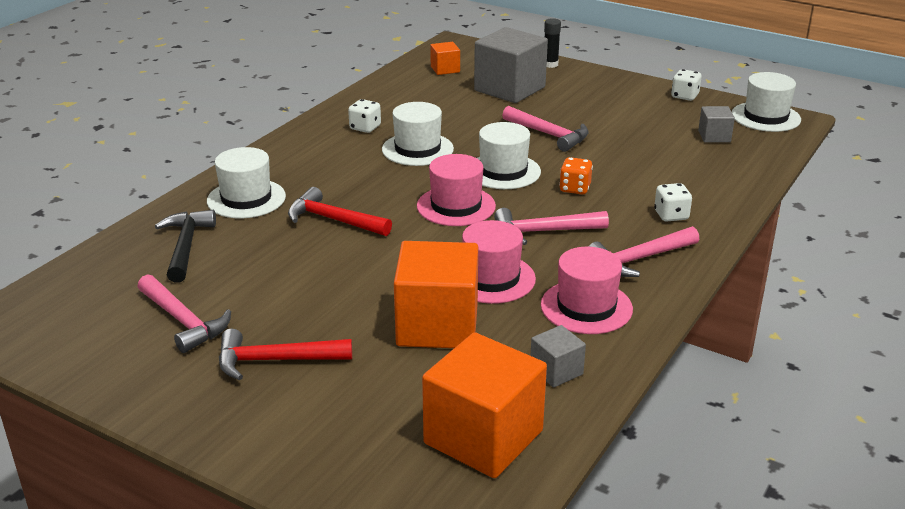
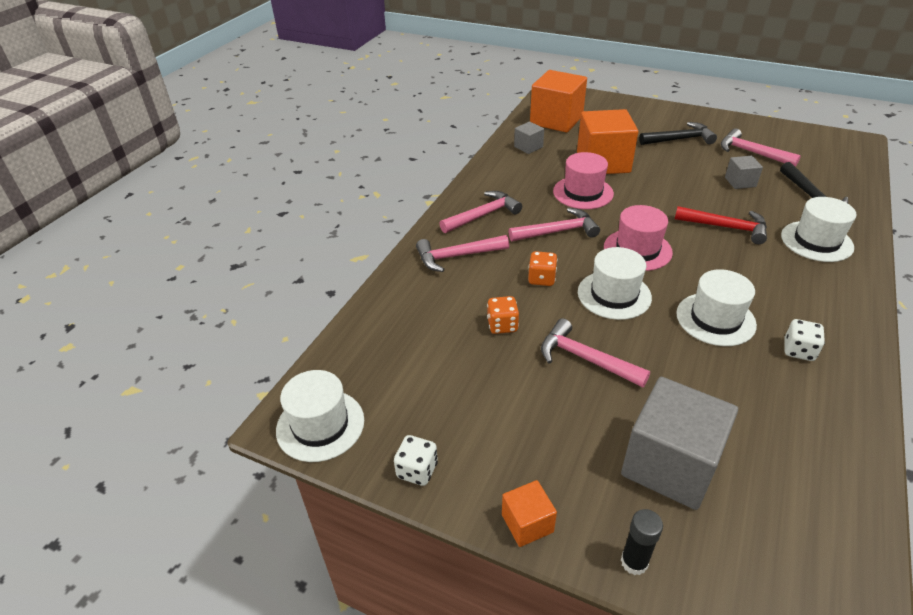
camera: 175 degrees right, 10 degrees up
red hammer [219,329,352,380] -> black hammer [639,122,717,145]
orange cube [430,42,460,75] -> orange cube moved to [502,480,557,547]
pink hat [541,247,633,334] -> none
white dice [654,183,692,222] -> pink hammer [416,235,509,272]
grey cube [698,106,735,143] -> grey cube moved to [725,156,763,189]
none -> orange dice [487,296,519,334]

